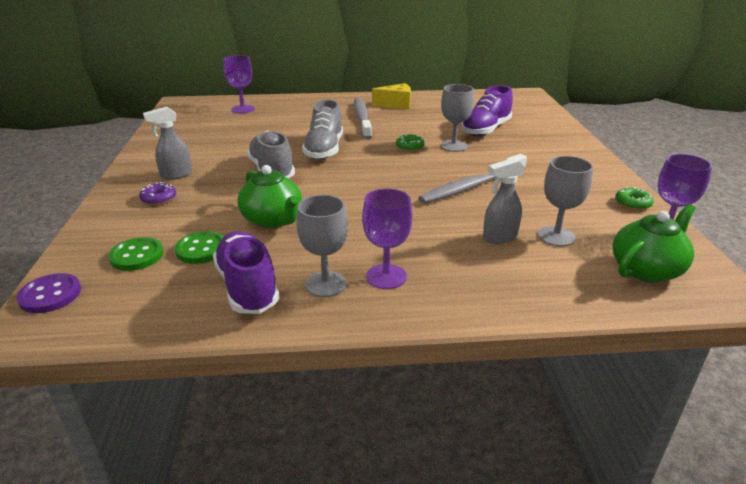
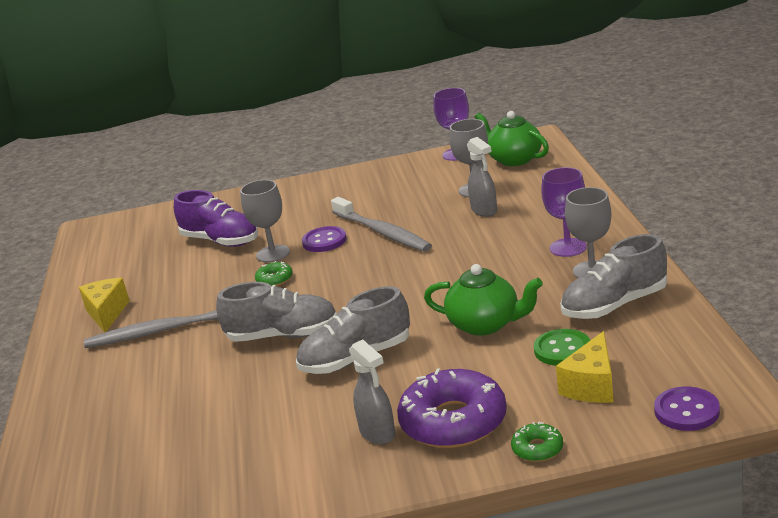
camera: 90 degrees left, 5 degrees down
green button [108,237,164,271] -> yellow cheese [556,331,614,403]
purple donut [139,182,176,205] -> purple donut [397,369,507,448], size x2.21
purple shoe [213,231,279,314] -> grey shoe [560,234,667,319]
purple goblet [223,55,255,114] -> none
green teapot [237,165,302,228] -> green teapot turned 60 degrees clockwise [424,264,543,336]
green donut [615,187,654,210] -> green donut moved to [511,421,563,462]
none -> purple button [302,226,347,252]

